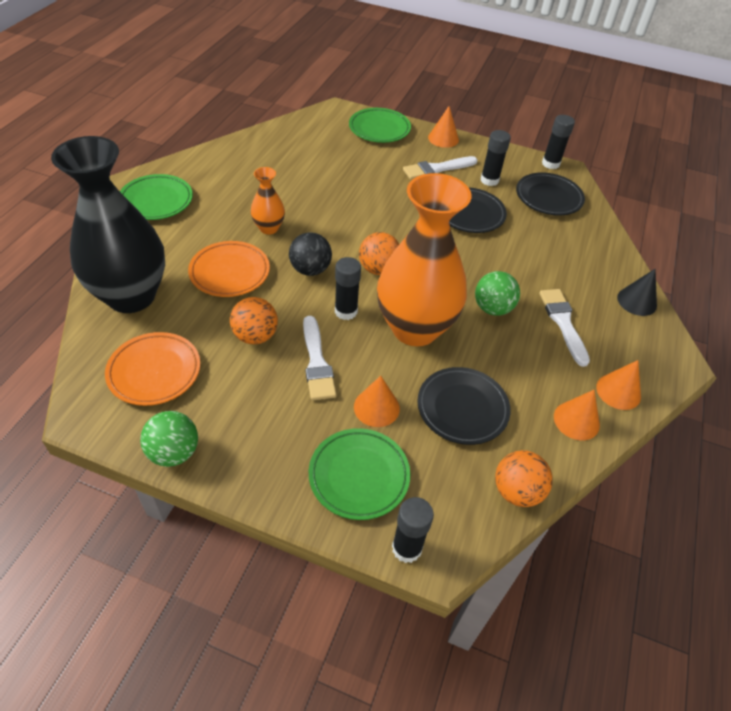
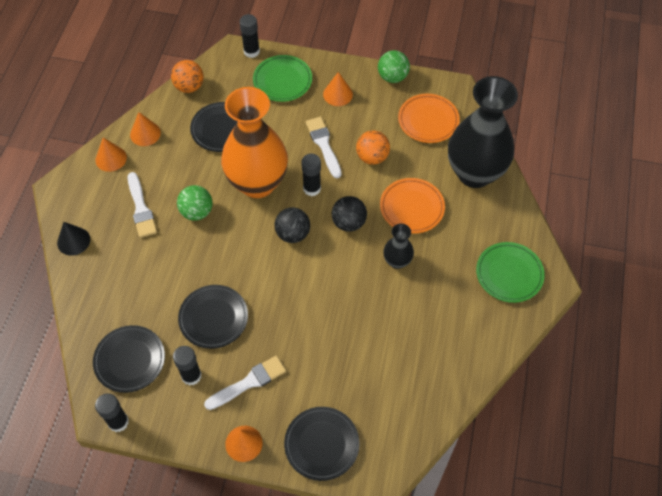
camera: 175 degrees right, 10 degrees up
orange vase [251,167,285,235] -> black vase [383,224,414,269]
green plate [349,108,411,143] -> black plate [284,407,360,481]
orange cone [354,376,400,427] -> orange cone moved to [323,72,353,106]
orange ball [359,232,399,275] -> black ball [274,207,310,243]

